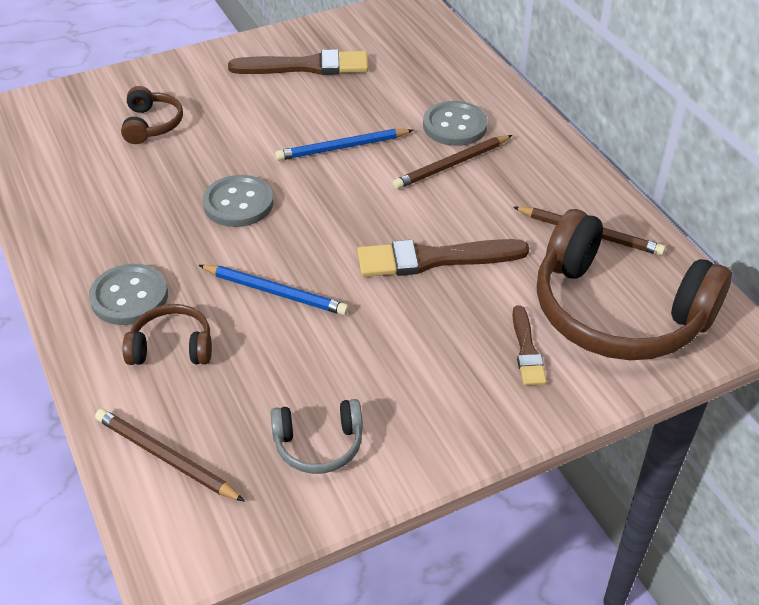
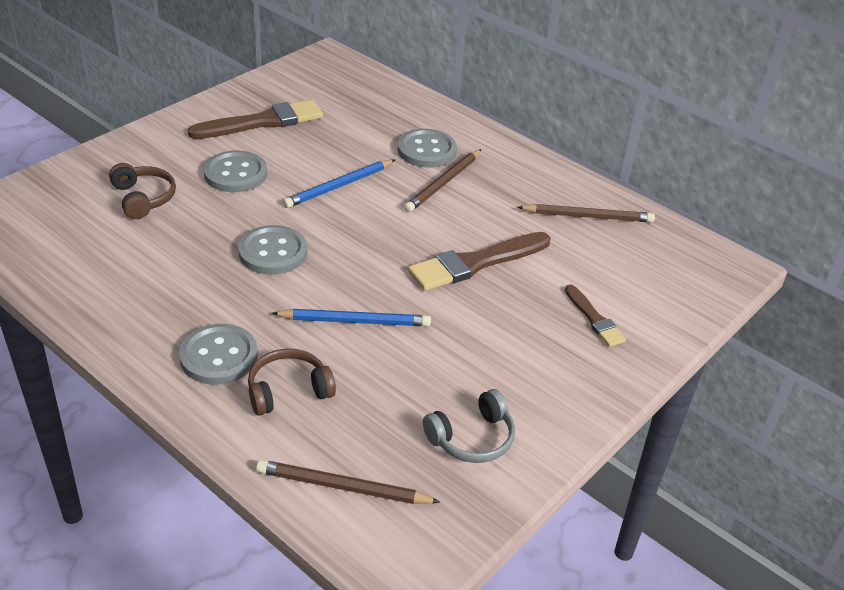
camera: 25 degrees left, 5 degrees down
brown headphones [537,209,732,360] -> none
none -> grey button [204,151,267,192]

